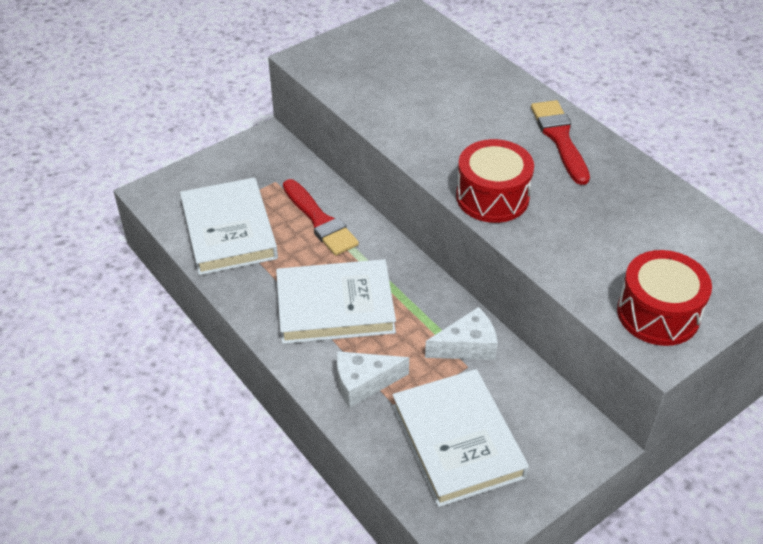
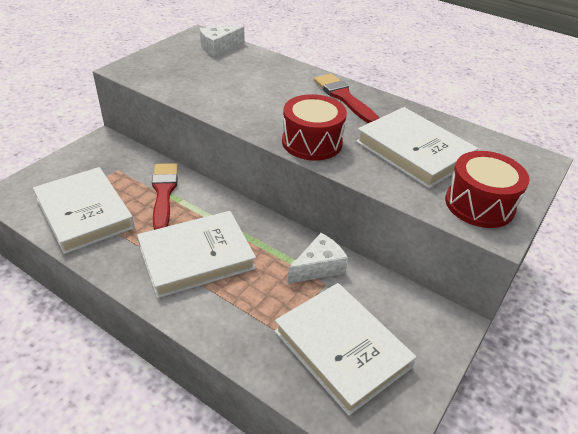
camera: 20 degrees left, 5 degrees down
red brush [283,179,359,256] -> red brush turned 135 degrees counterclockwise [152,163,178,230]
white cheese [337,351,409,408] -> white cheese moved to [200,26,244,57]
none -> white book [356,107,478,189]

